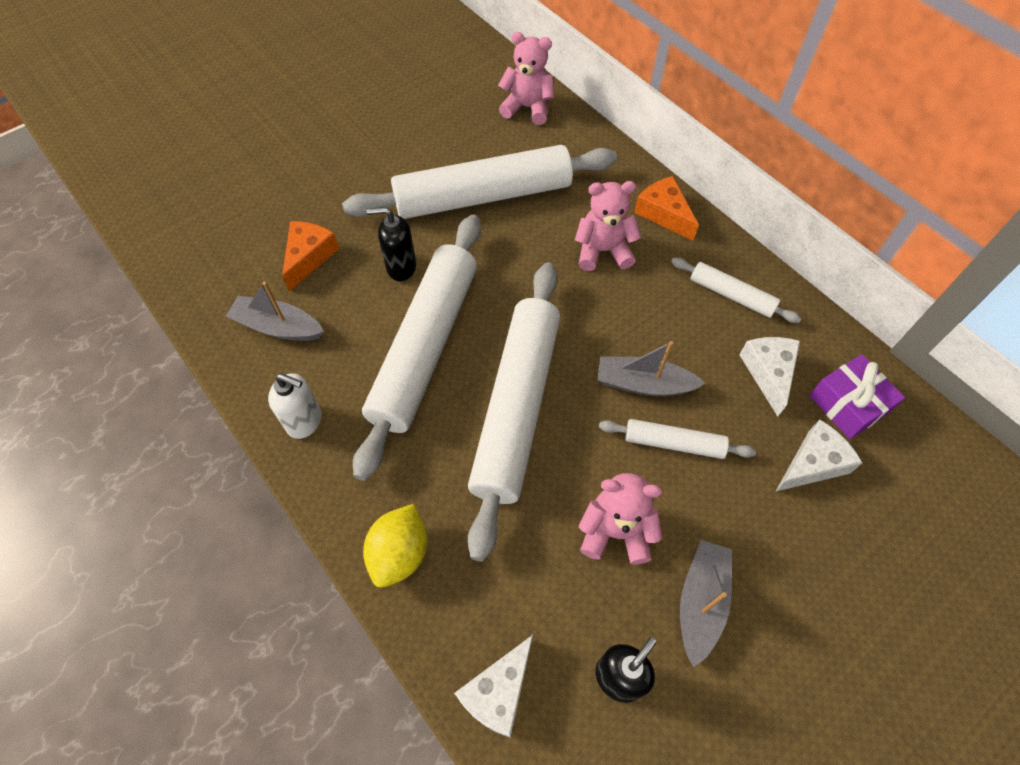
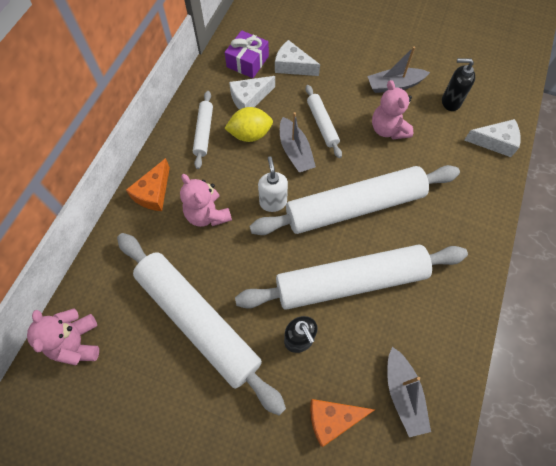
camera: 120 degrees left, 5 degrees up
white soap dispenser [268,373,321,439] -> white soap dispenser moved to [258,156,288,212]
yellow lemon [363,504,427,588] -> yellow lemon moved to [224,107,273,142]

